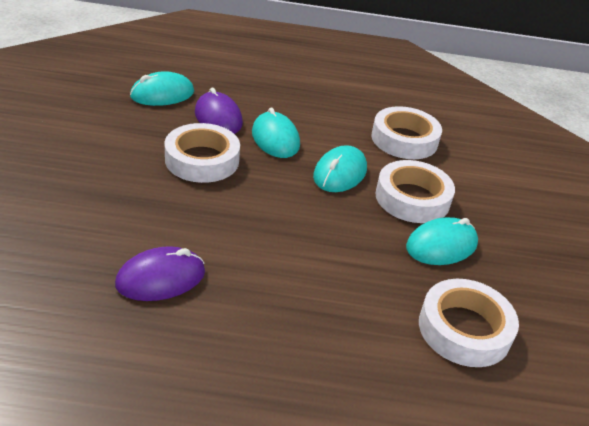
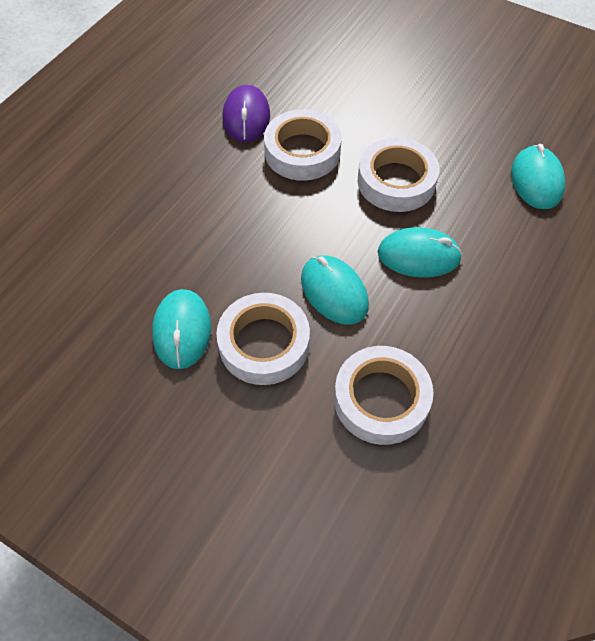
camera: 120 degrees right, 20 degrees up
purple mouse [195,88,243,134] -> none
white tape [419,279,519,367] -> white tape moved to [264,109,341,181]

